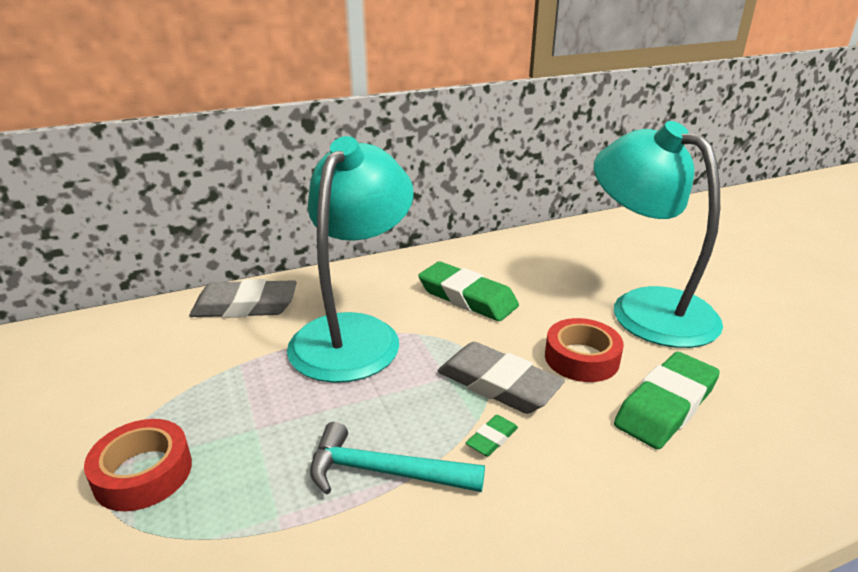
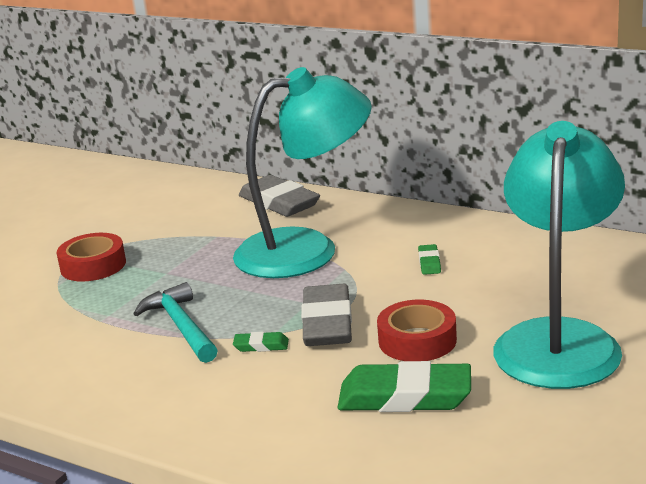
camera: 55 degrees right, 5 degrees down
green eraser [418,262,519,321] -> green eraser [418,244,441,275], size x0.45

